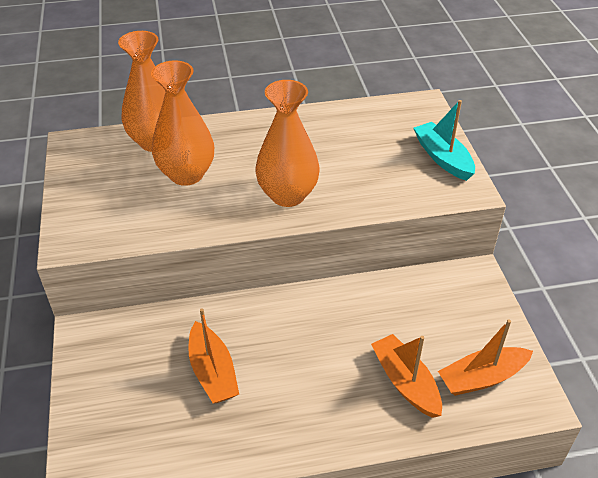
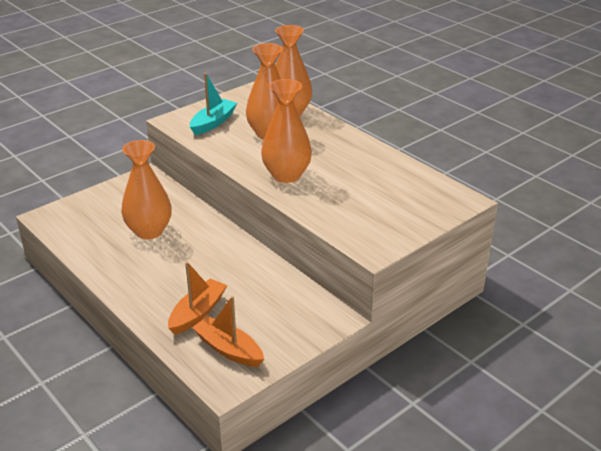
camera: 60 degrees right, 10 degrees down
orange boat [188,308,239,403] -> orange vase [121,140,172,239]
turquoise boat [413,100,475,181] -> turquoise boat moved to [190,73,237,135]

